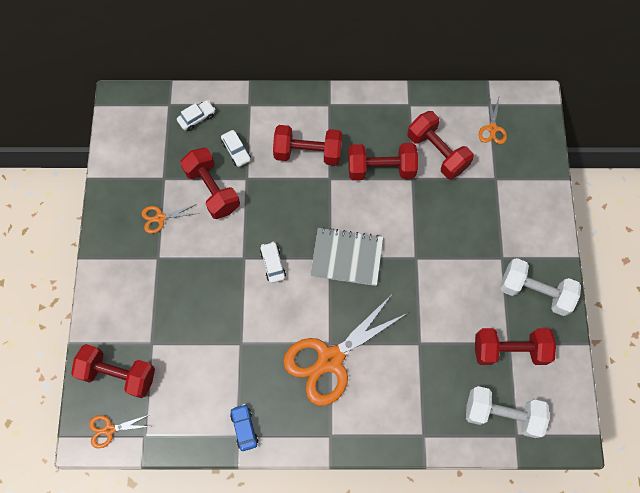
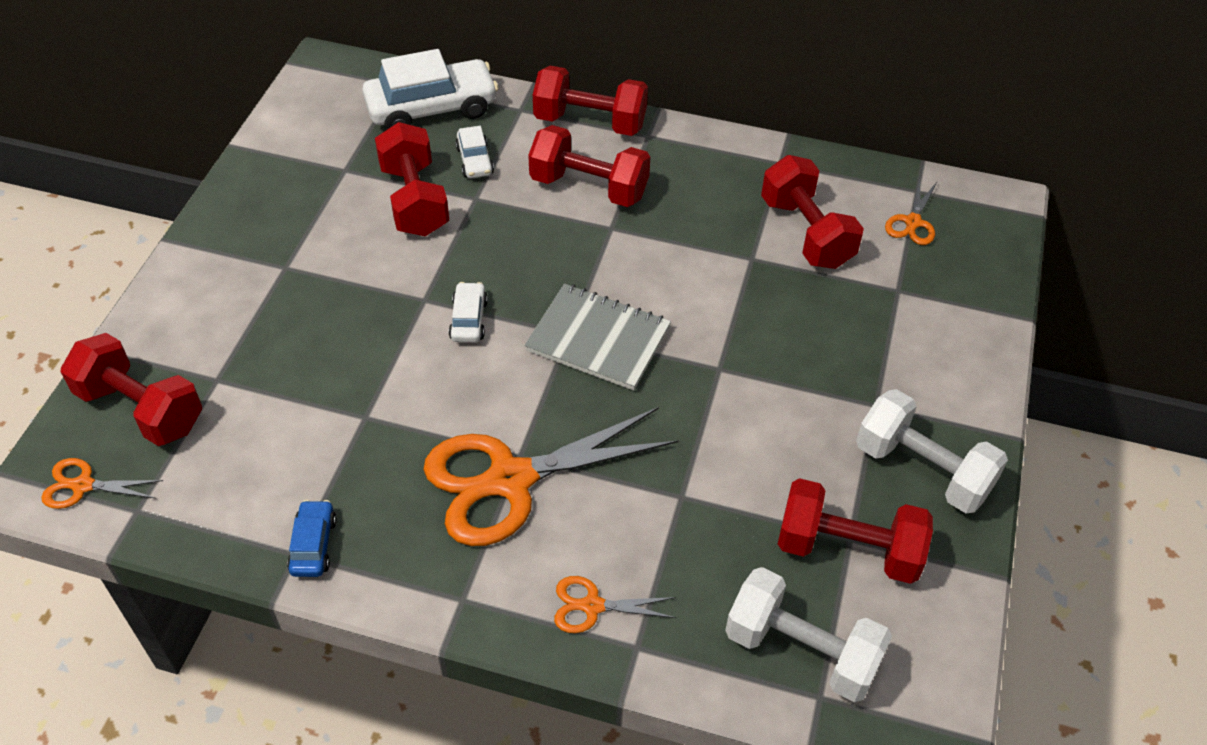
camera: 15 degrees right, 20 degrees down
orange scissors [141,204,200,234] -> orange scissors moved to [554,576,676,633]
white car [177,100,215,131] -> white car [362,49,499,129], size x2.06
red dumbbell [348,143,418,180] -> red dumbbell moved to [533,66,648,136]

